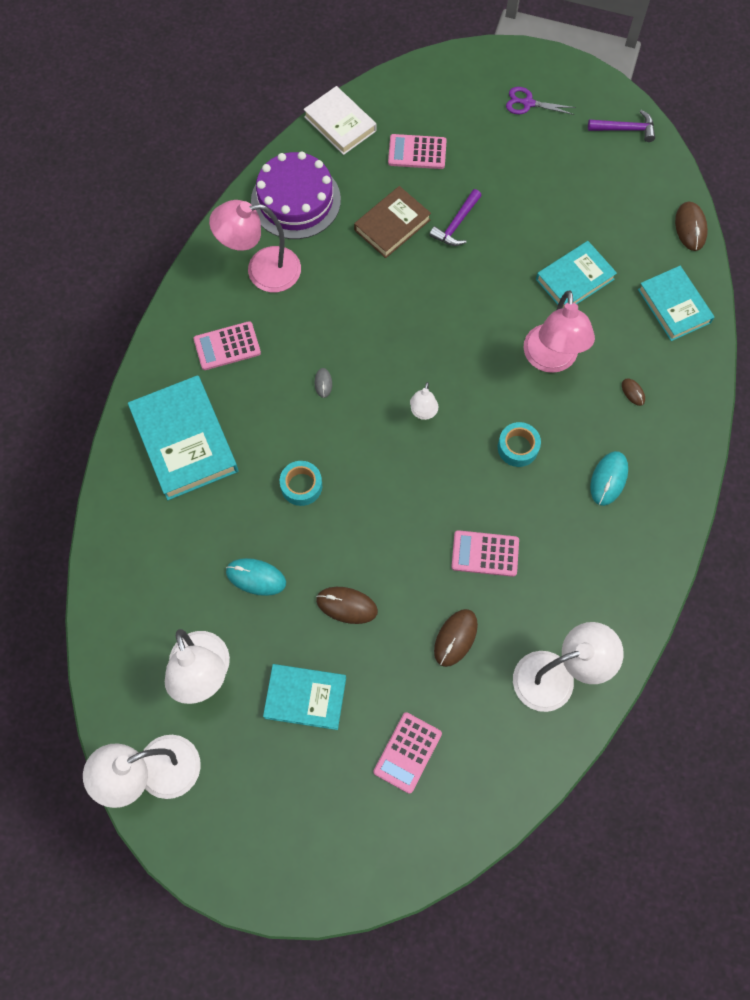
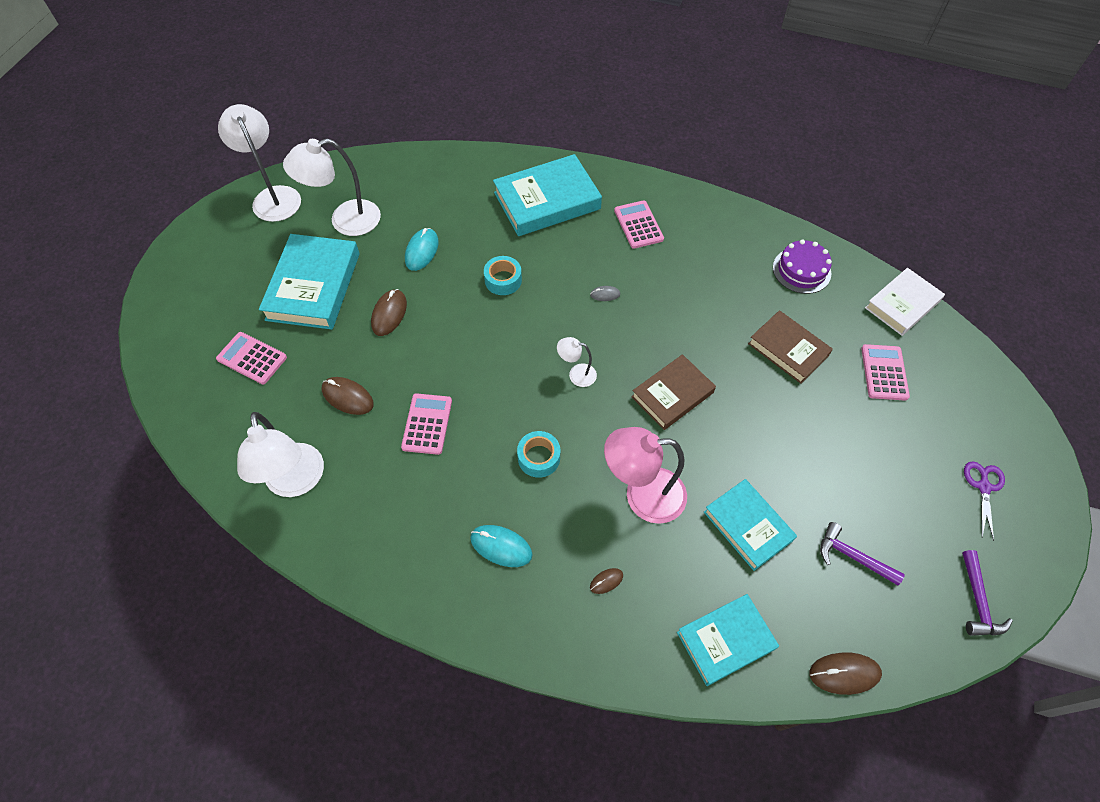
camera: 90 degrees right, 10 degrees down
pink lamp [209,200,301,292] -> none
purple cake [251,151,341,239] -> purple cake [773,239,832,294], size x0.66
turquoise book [263,664,346,730] -> turquoise book [259,234,360,330], size x1.54
purple hammer [429,189,482,246] -> purple hammer moved to [820,522,905,585]
none -> brown book [631,354,716,430]

